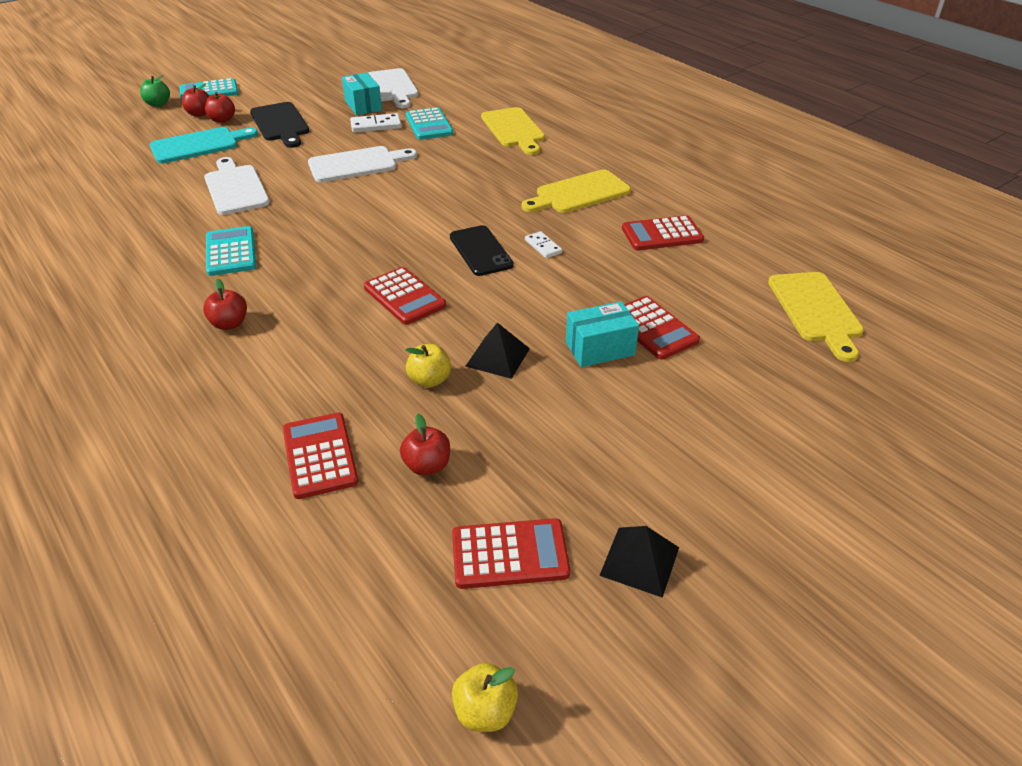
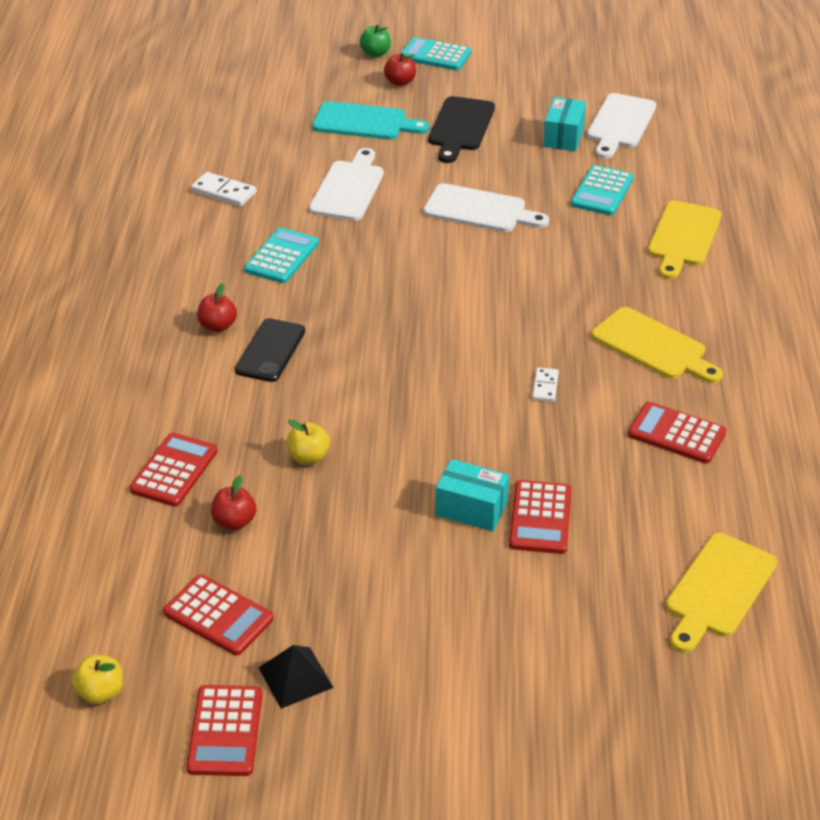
camera: 40 degrees right, 0 degrees up
red apple [205,92,235,123] -> none
white domino [350,113,401,133] -> white domino moved to [191,172,256,207]
red calculator [364,267,446,325] -> red calculator moved to [186,685,262,776]
black phone [450,225,514,276] -> black phone moved to [235,318,305,382]
black pyramid [465,322,530,379] -> none
yellow cutting board [521,169,631,213] -> yellow cutting board turned 150 degrees counterclockwise [591,307,723,383]

